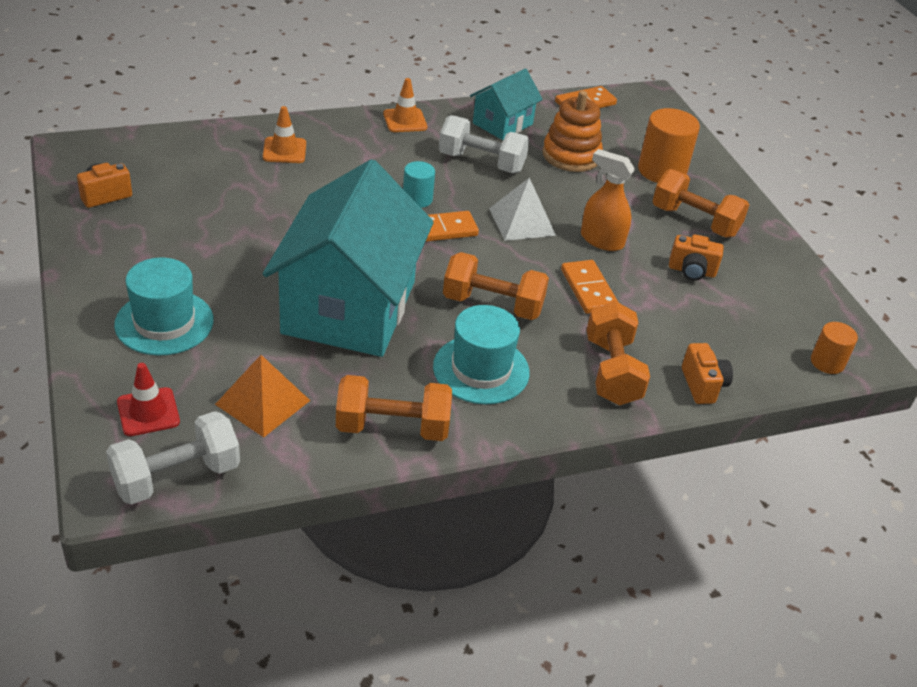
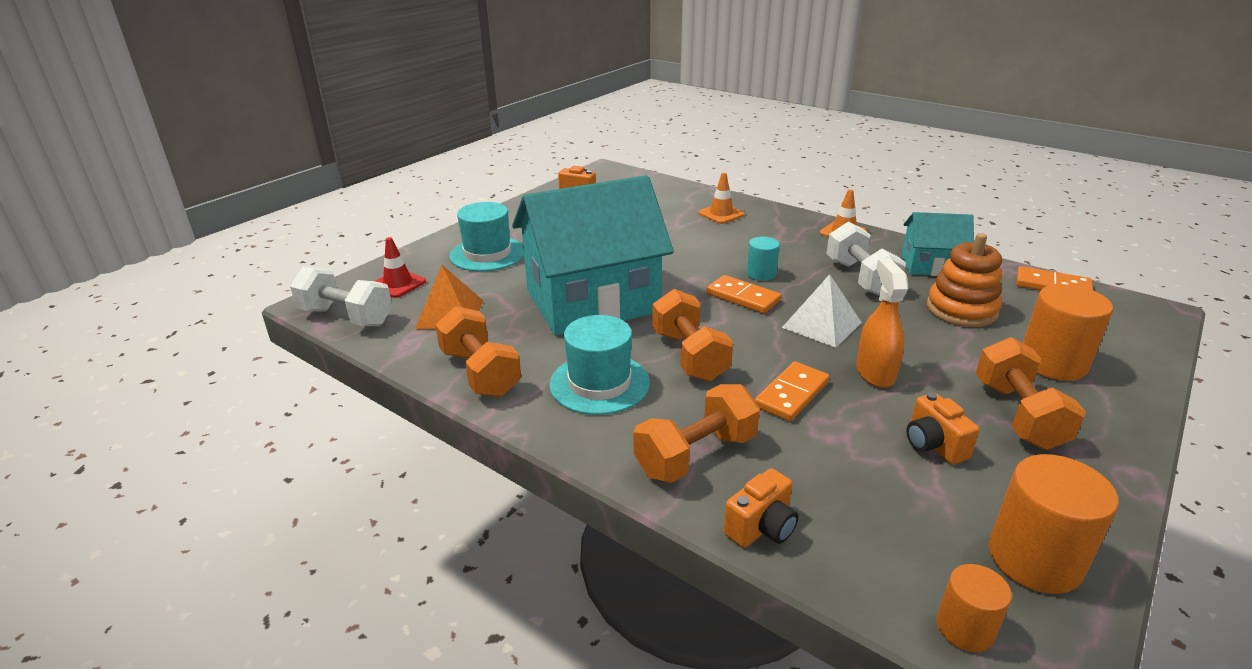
camera: 60 degrees right, 10 degrees down
none -> orange cylinder [989,454,1119,594]

